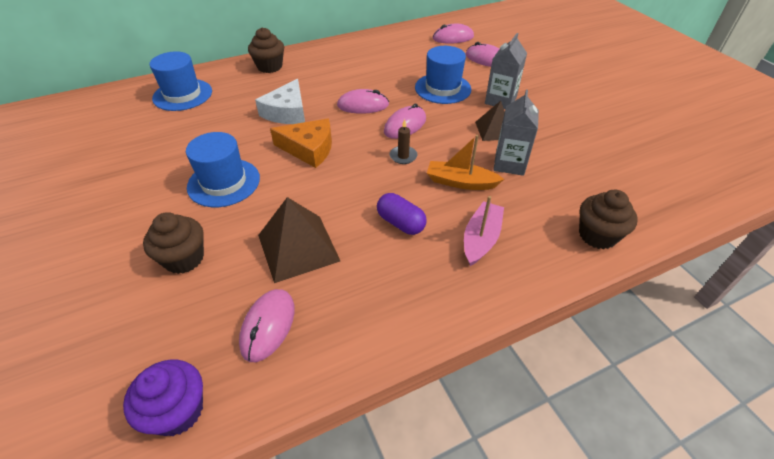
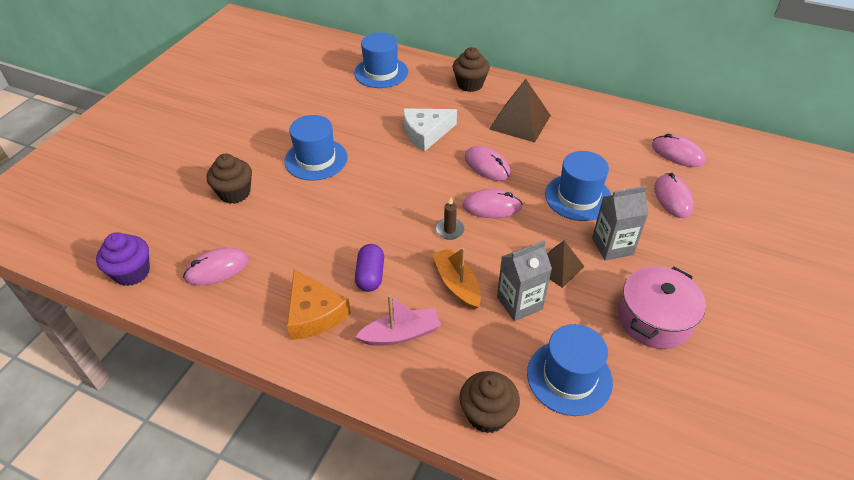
camera: 50 degrees right, 0 degrees up
brown pyramid [258,197,340,283] -> brown pyramid moved to [489,79,551,143]
orange cheese [270,119,332,168] -> orange cheese moved to [287,269,351,340]
none -> blue hat [527,324,613,416]
none -> pink pot [618,266,706,349]

